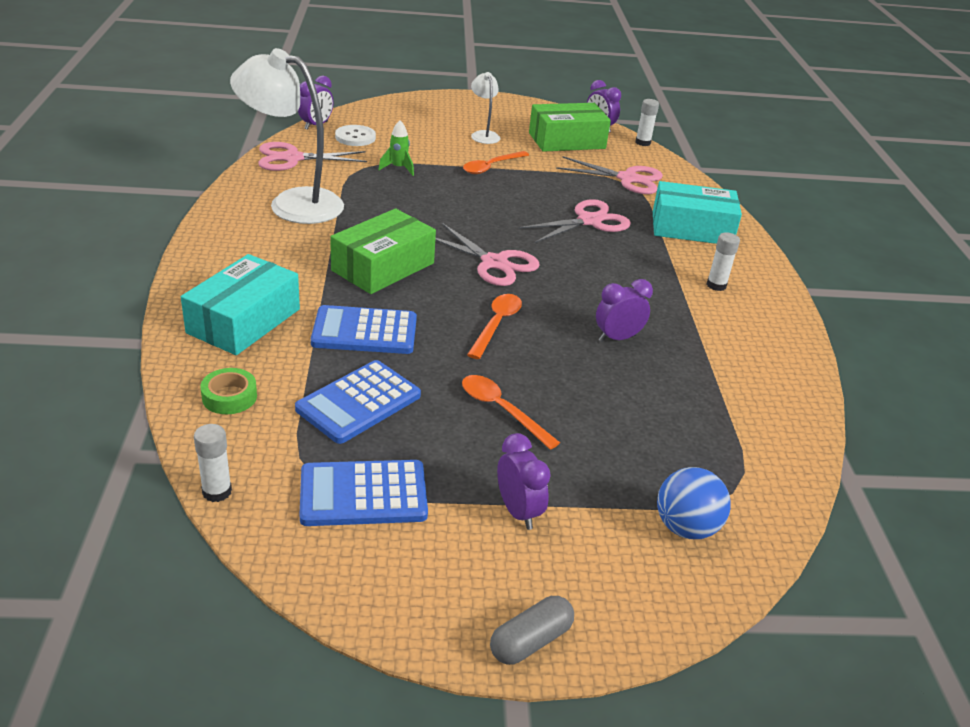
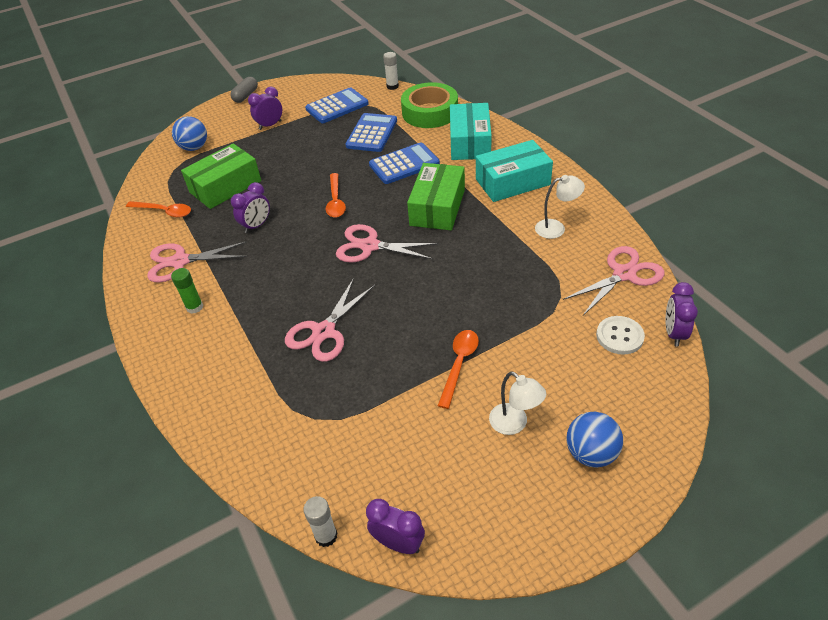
camera: 160 degrees right, 10 degrees up
green tape [200,368,257,414] -> green tape [401,82,458,128], size x2.06
white lamp [230,48,344,224] -> white lamp [535,175,585,239], size x0.48
green rocket [378,120,414,176] -> none
orange spoon [462,375,560,450] -> orange spoon moved to [126,201,191,218]
purple clock [497,433,551,530] -> purple clock turned 105 degrees clockwise [248,87,282,130]
green box [529,103,611,152] -> green box moved to [181,143,261,209]
pink scissors [556,156,663,194] -> pink scissors moved to [147,241,247,283]
turquoise box [653,181,742,244] -> turquoise box moved to [476,140,553,202]
white glue stick [707,232,740,291] -> green glue stick [171,268,203,314]
none -> blue ball [566,412,623,468]

